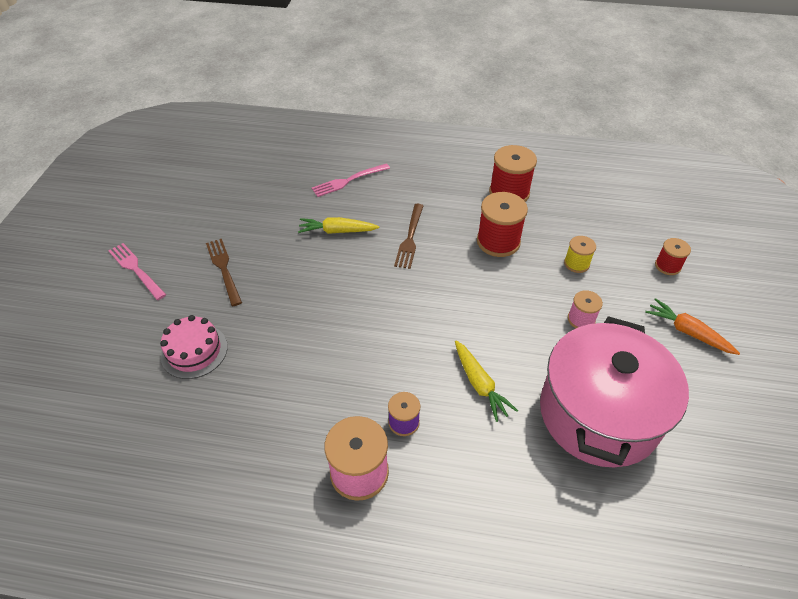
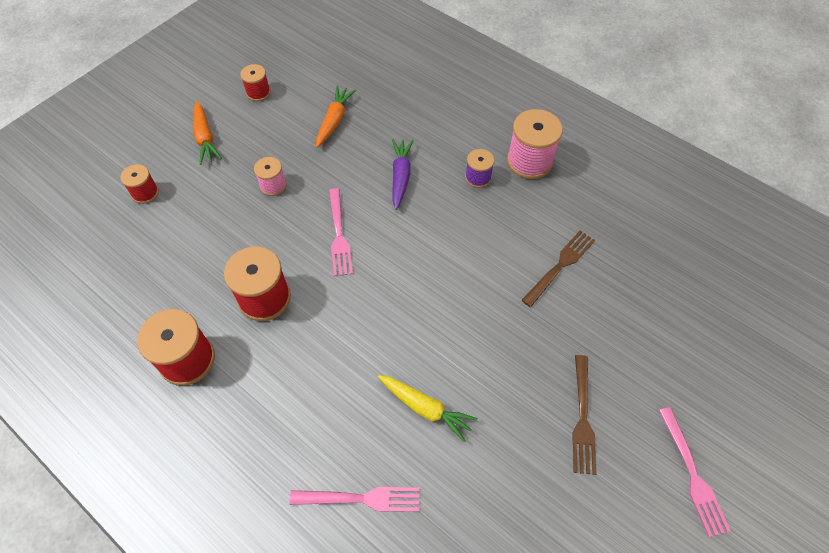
camera: 150 degrees left, 10 degrees up
pink cake [160,315,228,379] -> none
brown fork [394,204,424,269] -> brown fork moved to [521,230,595,307]
yellow carrot [455,340,518,422] -> purple carrot [392,139,414,210]
pink pot [540,316,689,467] -> orange carrot [316,86,356,148]
yellow spool [564,236,596,273] -> none
none -> red spool [240,64,271,101]
none -> pink fork [329,188,353,276]

